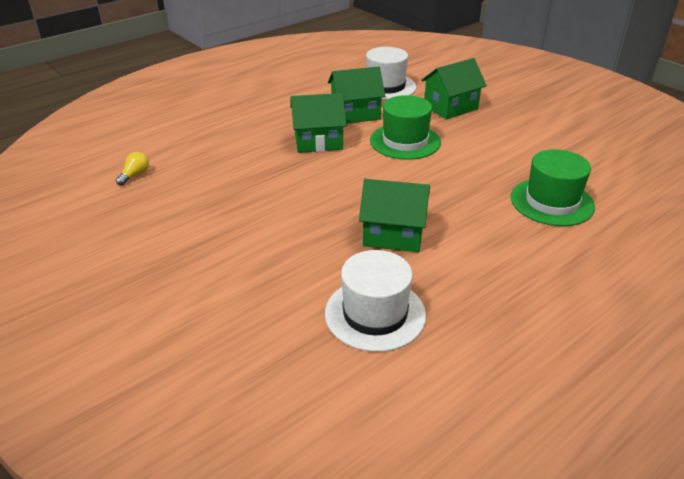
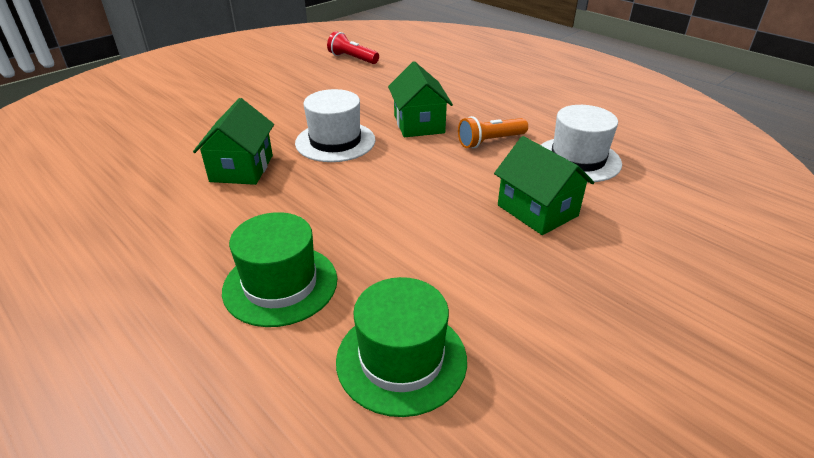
camera: 85 degrees right, 0 degrees up
yellow light bulb [116,152,149,186] -> red flashlight [327,31,379,64]
white hat [325,250,426,352] -> white hat moved to [295,89,376,162]
green house [328,67,385,124] -> orange flashlight [458,116,528,149]
green hat [370,95,441,160] -> green hat moved to [336,277,467,417]

